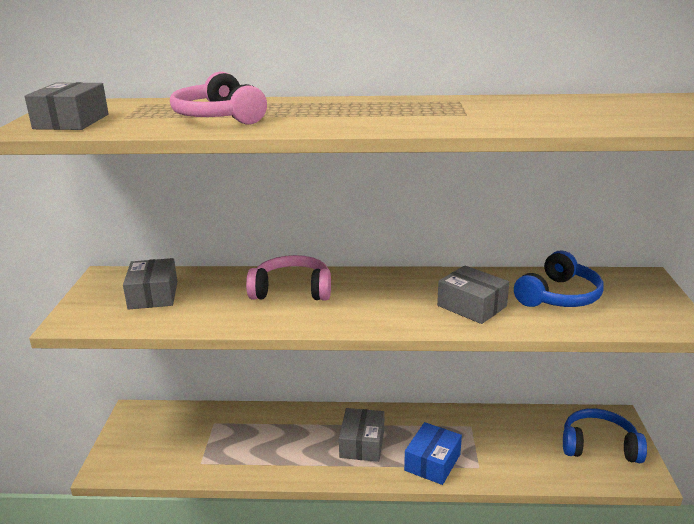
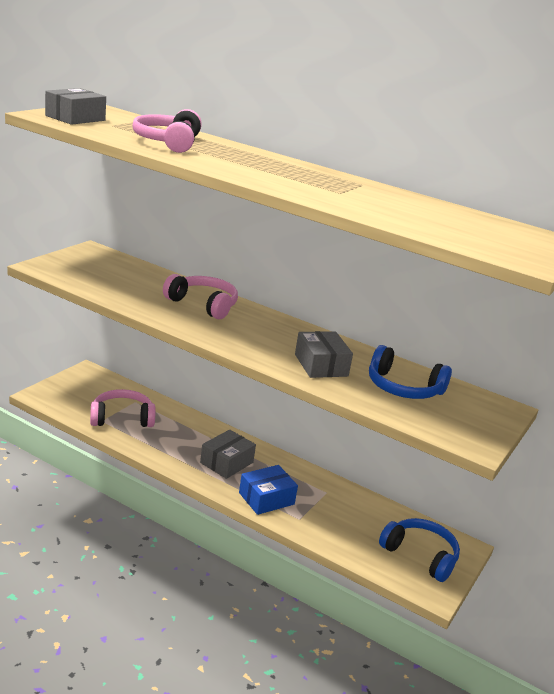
camera: 25 degrees right, 0 degrees up
grey box [123,258,177,309] -> none
blue headphones [514,251,603,307] -> blue headphones turned 45 degrees clockwise [369,345,452,399]
none -> pink headphones [90,389,155,427]

